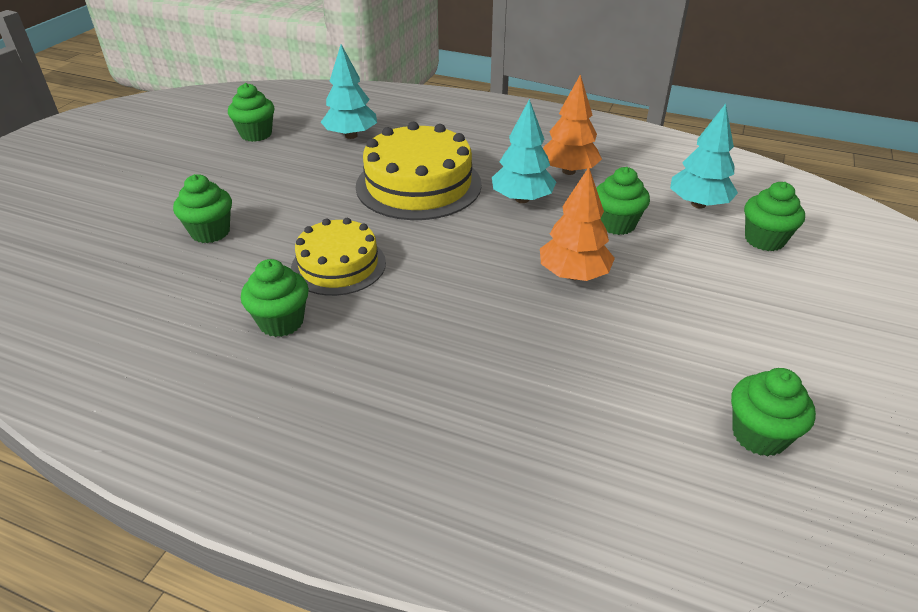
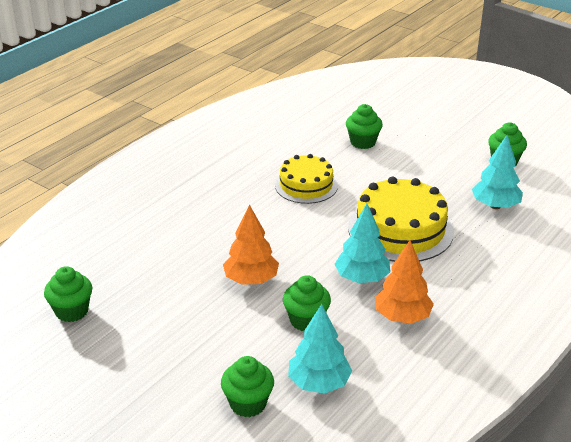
camera: 105 degrees right, 5 degrees down
green cupcake [241,259,309,337] -> none

